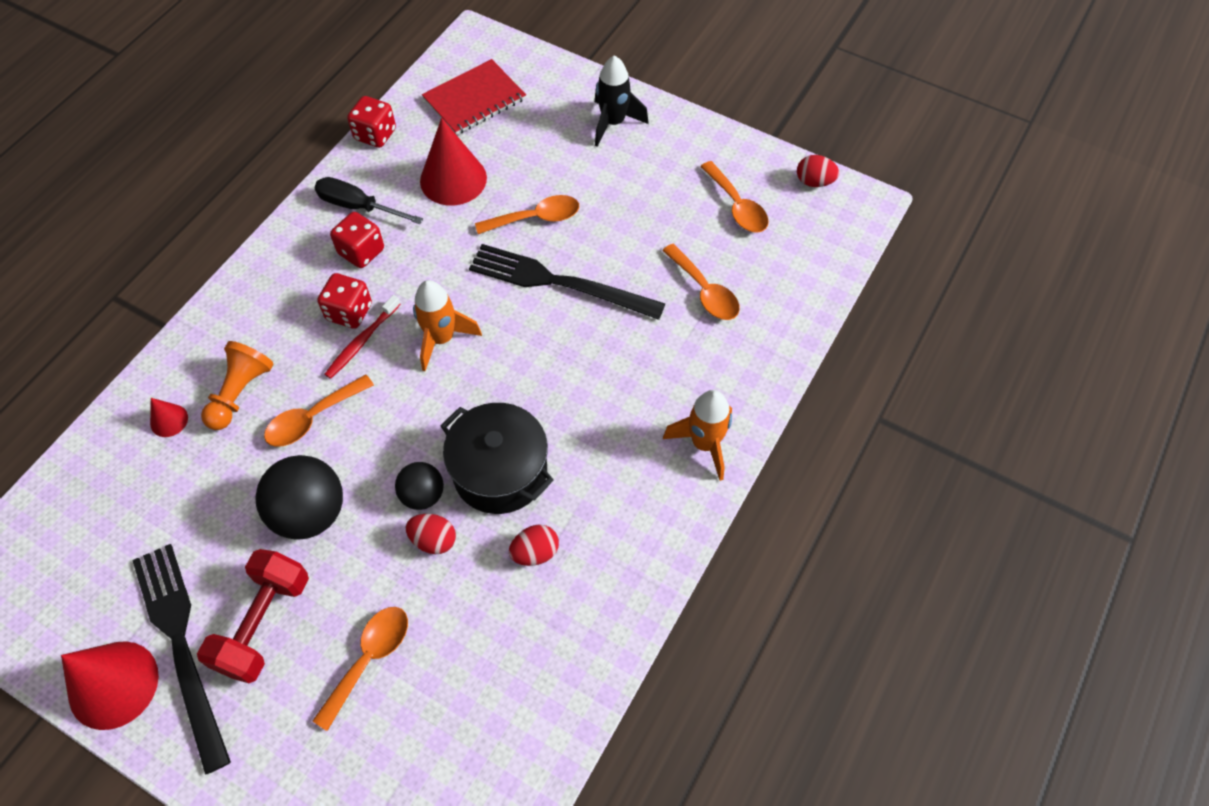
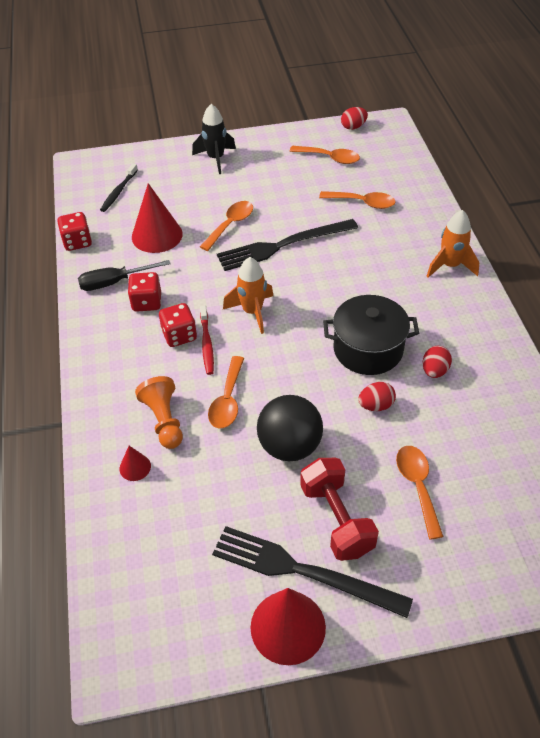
camera: 40 degrees left, 10 degrees down
black ball [395,462,444,510] -> none
red notebook [422,59,526,135] -> black toothbrush [100,164,138,212]

